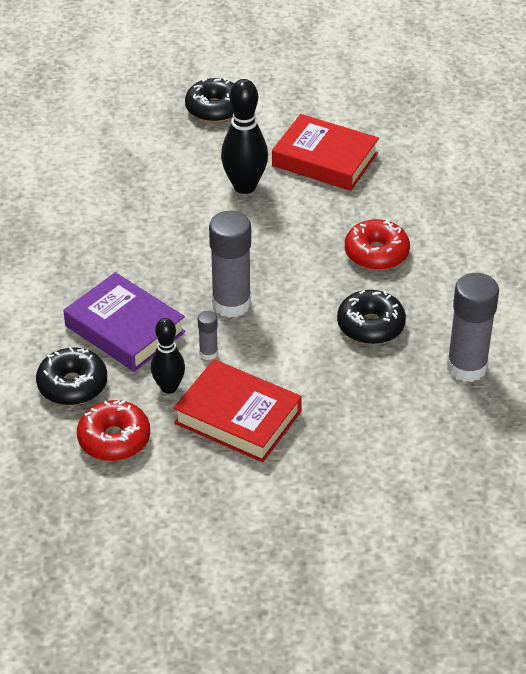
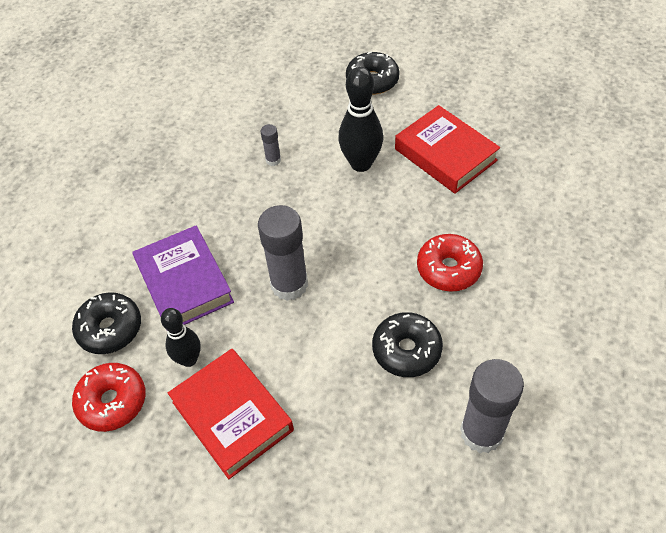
camera: 25 degrees right, 10 degrees up
grey glue stick [198,311,218,360] -> grey glue stick moved to [260,124,281,166]

